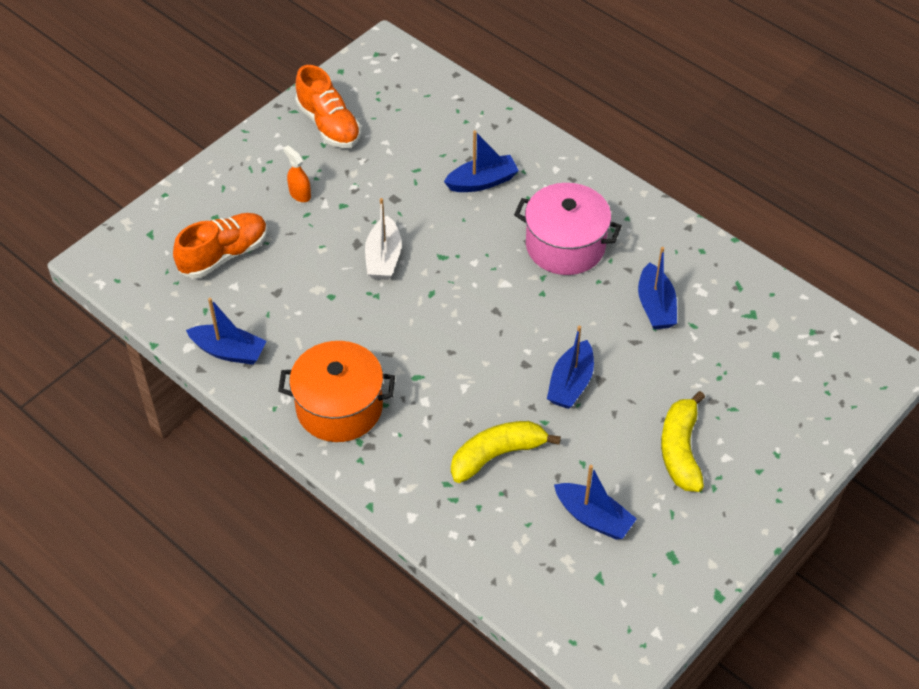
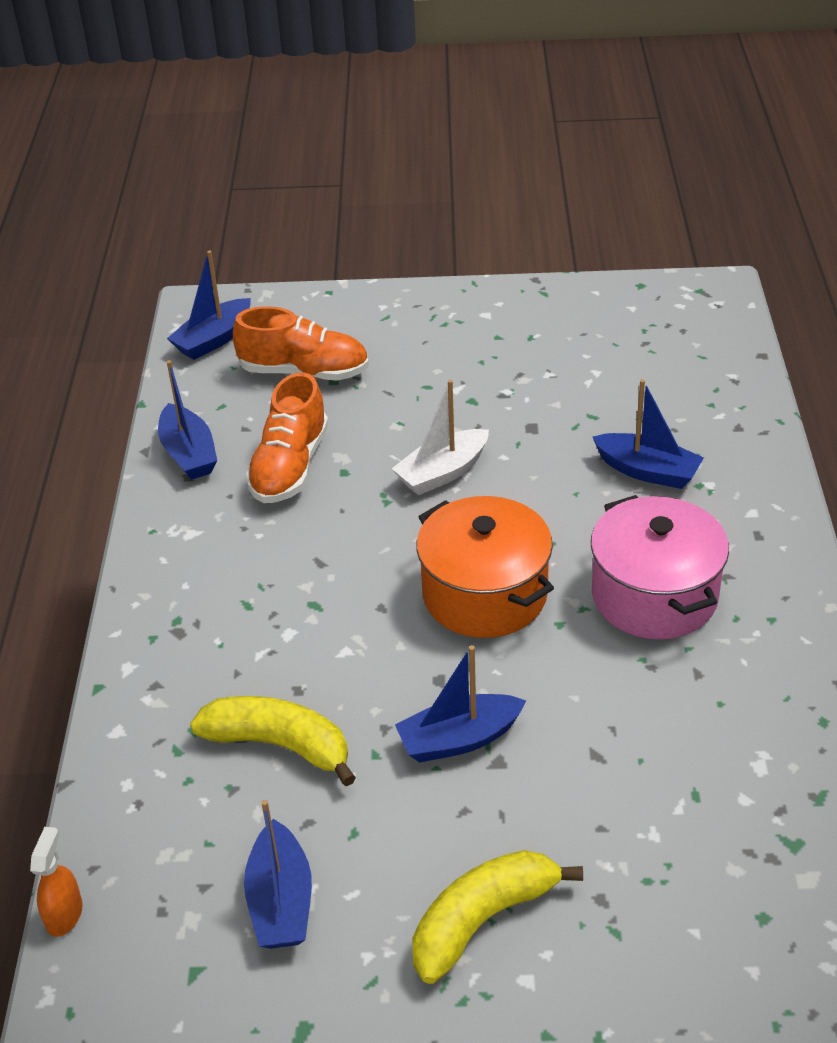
camera: 50 degrees right, 10 degrees down
orange pot [278,341,395,442] -> orange pot moved to [416,496,554,638]
orange spray bottle [283,145,311,202] -> orange spray bottle moved to [30,827,83,937]
orange shoe [295,65,361,148] -> orange shoe moved to [246,372,328,503]
blue boat [638,247,677,329] -> blue boat moved to [167,250,251,360]

